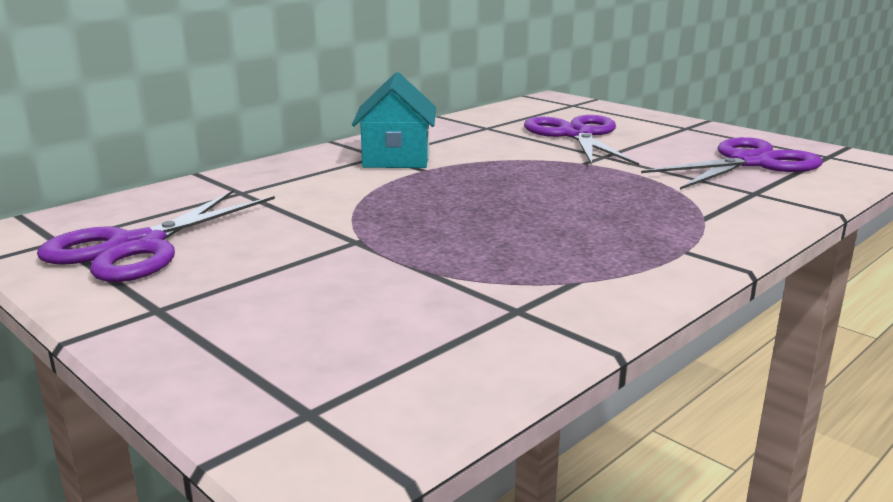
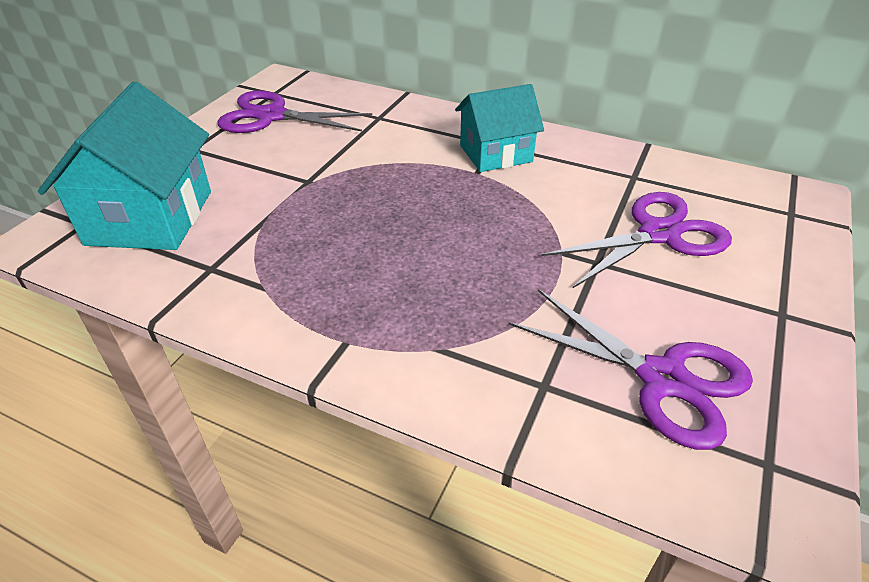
camera: 70 degrees right, 20 degrees up
none -> turquoise house [38,82,211,250]

